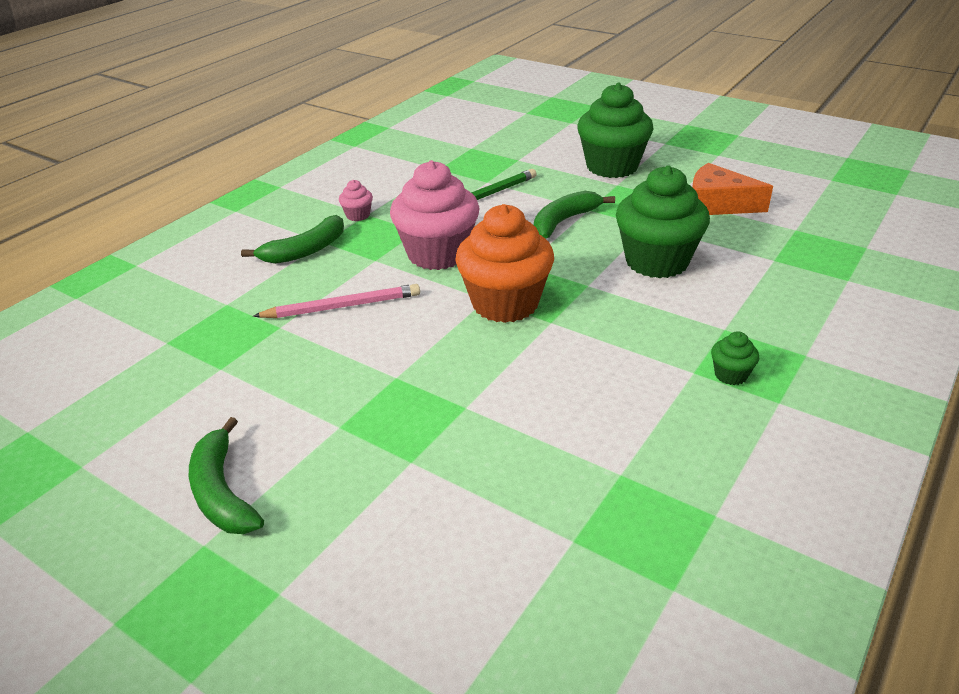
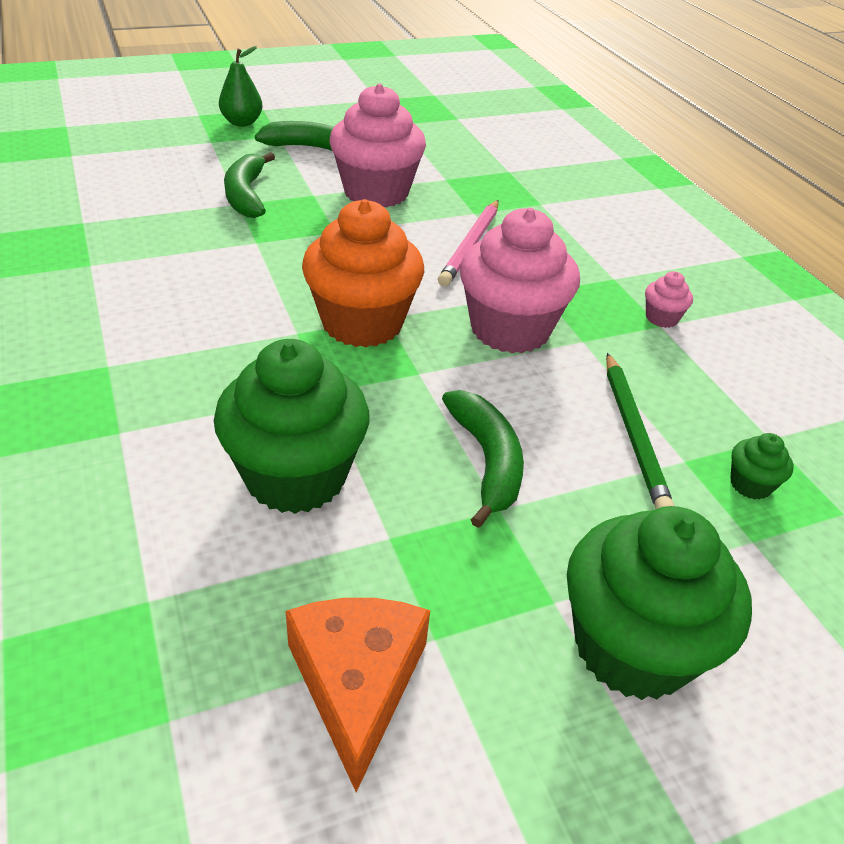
camera: 120 degrees right, 5 degrees up
green banana [241,215,344,264] -> green banana moved to [224,152,275,218]
orange cheese [692,163,773,215] -> orange cheese turned 60 degrees counterclockwise [285,598,430,792]
green cupcake [711,331,759,385] -> green cupcake moved to [730,433,793,500]
none -> green pear [219,46,262,127]
none -> pink cupcake [330,83,426,208]

